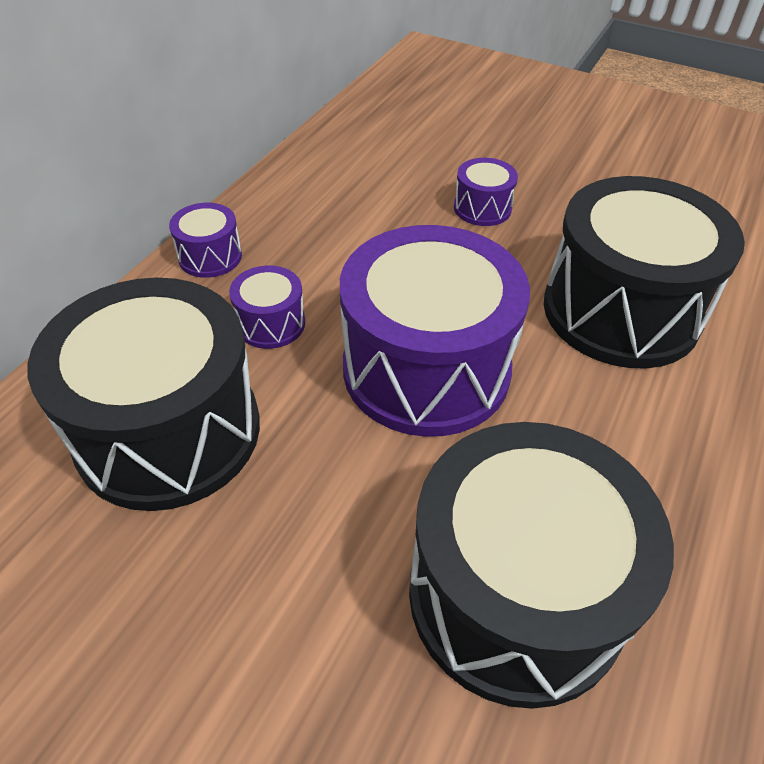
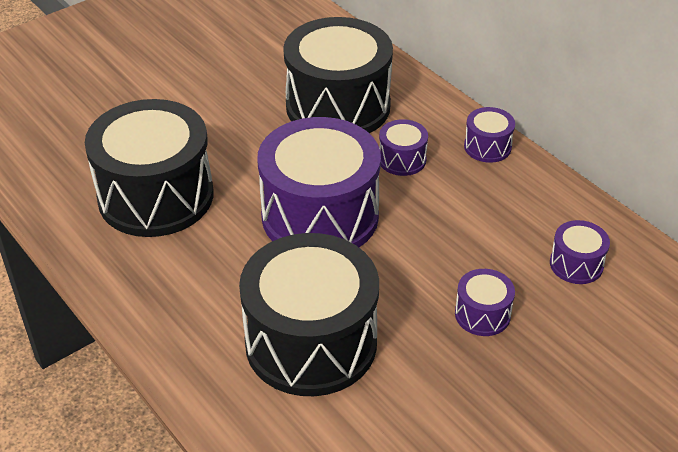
camera: 115 degrees right, 5 degrees down
none -> purple drum [550,220,610,284]

